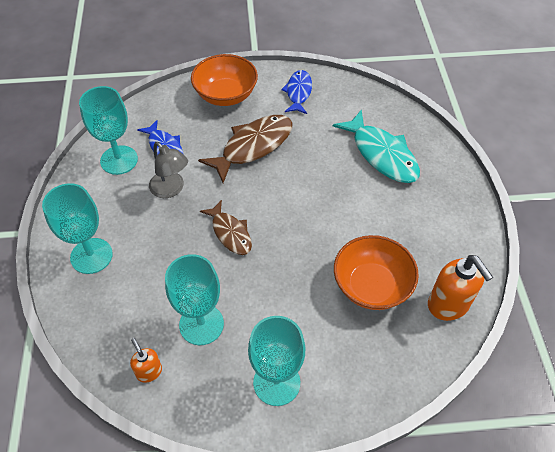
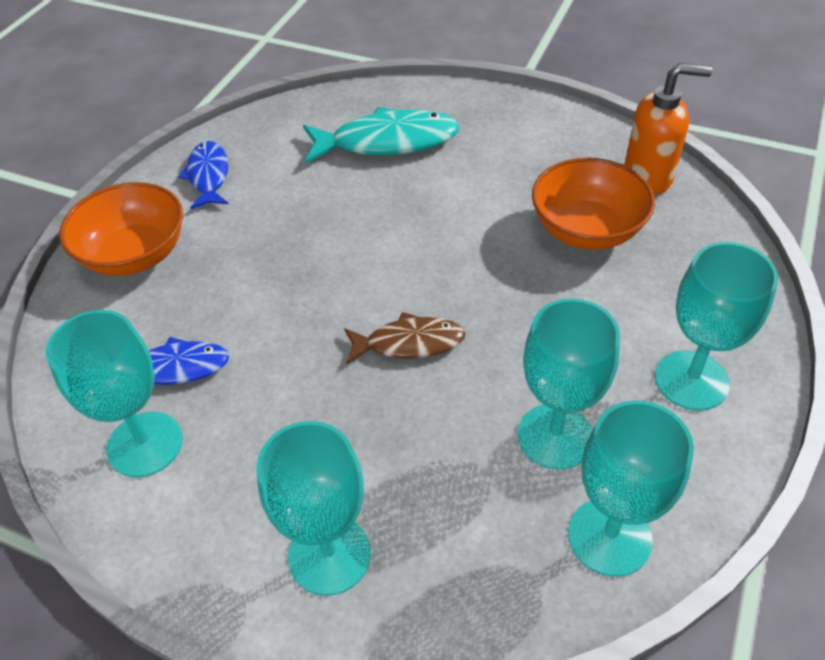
camera: 60 degrees left, 5 degrees down
orange soap dispenser [130,338,162,383] -> turquoise goblet [568,400,694,577]
grey lamp [149,142,188,198] -> none
brown fish [198,115,293,183] -> none
blue fish [281,70,312,114] -> blue fish turned 45 degrees clockwise [178,141,228,209]

